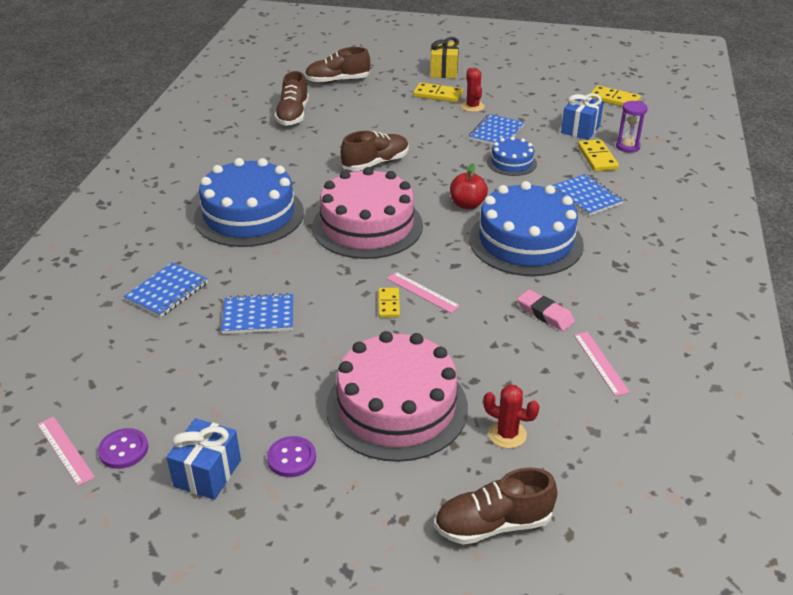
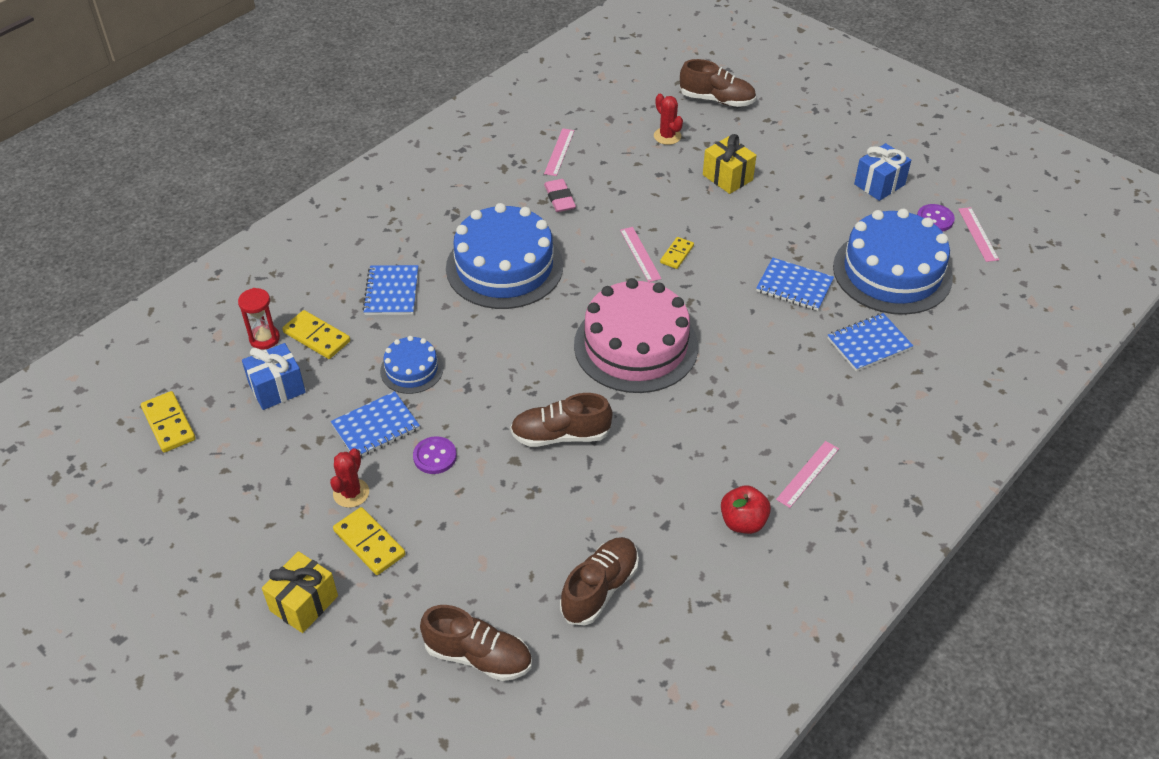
camera: 150 degrees left, 10 degrees up
blue cake [194,158,304,247] -> blue cake moved to [833,209,953,315]
purple button [267,436,316,477] -> purple button moved to [413,436,457,474]
pink cake [326,331,468,462] -> yellow gift [703,134,756,194]
red apple [450,163,488,209] -> red apple moved to [721,485,771,534]
yellow domino [578,139,619,172] -> yellow domino turned 75 degrees counterclockwise [282,310,350,359]
purple hourglass [616,101,648,153] -> red hourglass [238,288,280,350]
none -> pink ruler [776,441,839,508]

